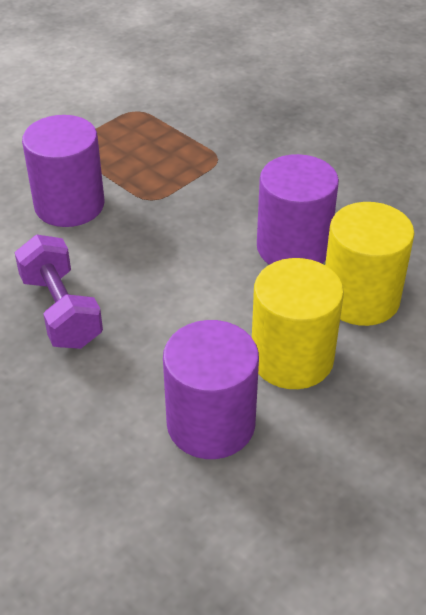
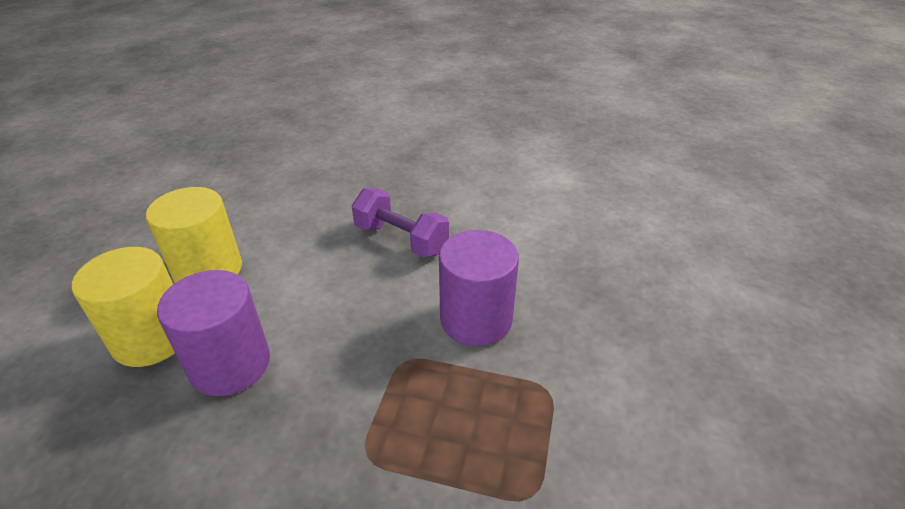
camera: 150 degrees right, 5 degrees down
purple cylinder [163,320,259,459] -> none

